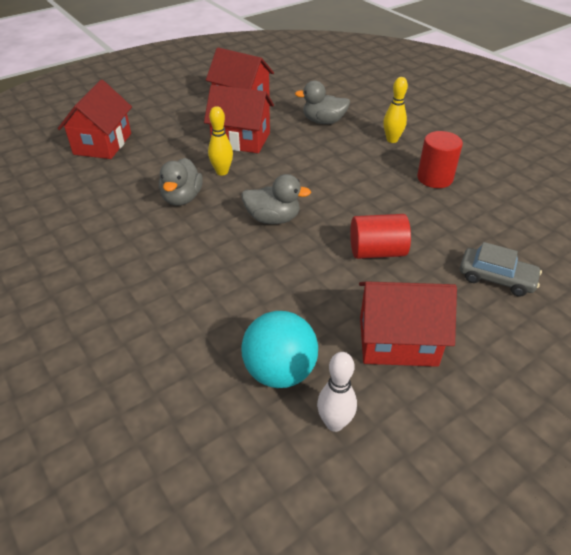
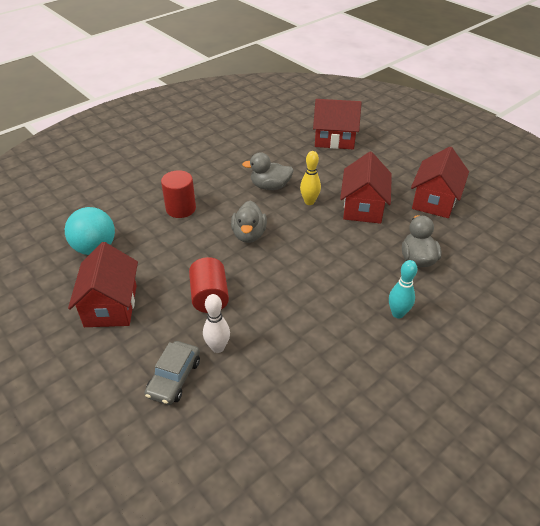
camera: 85 degrees right, 0 degrees up
white bowling pin [317,352,357,432] -> white bowling pin moved to [203,294,230,353]
yellow bowling pin [383,77,408,143] -> turquoise bowling pin [389,260,417,318]
red cylinder [417,131,463,188] -> red cylinder moved to [161,170,196,218]

